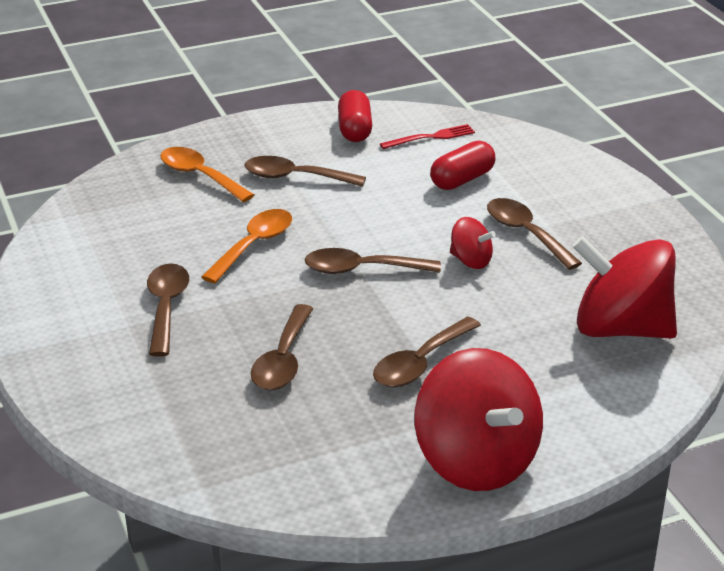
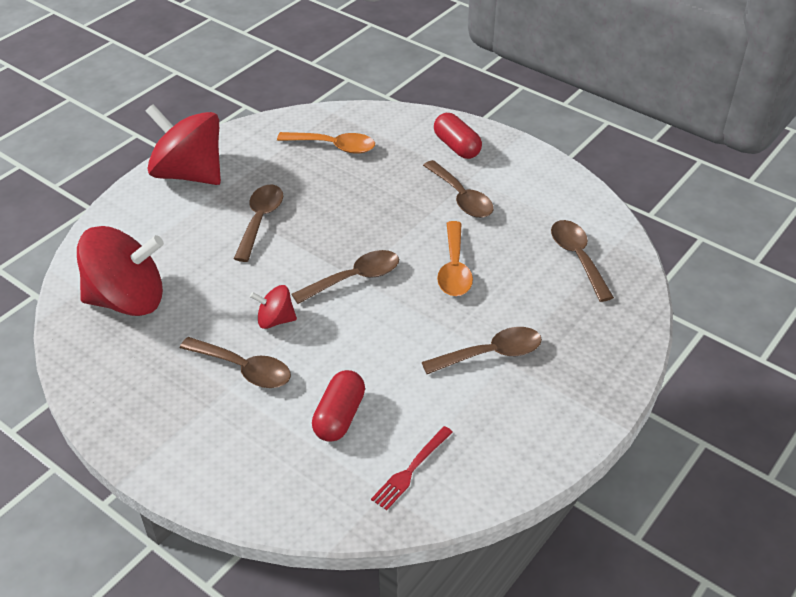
camera: 150 degrees right, 10 degrees up
orange spoon [160,147,254,202] -> orange spoon moved to [277,132,375,154]
brown spoon [251,304,314,390] -> brown spoon moved to [551,220,614,302]
red capsule [338,90,372,142] -> red capsule moved to [434,113,482,159]

